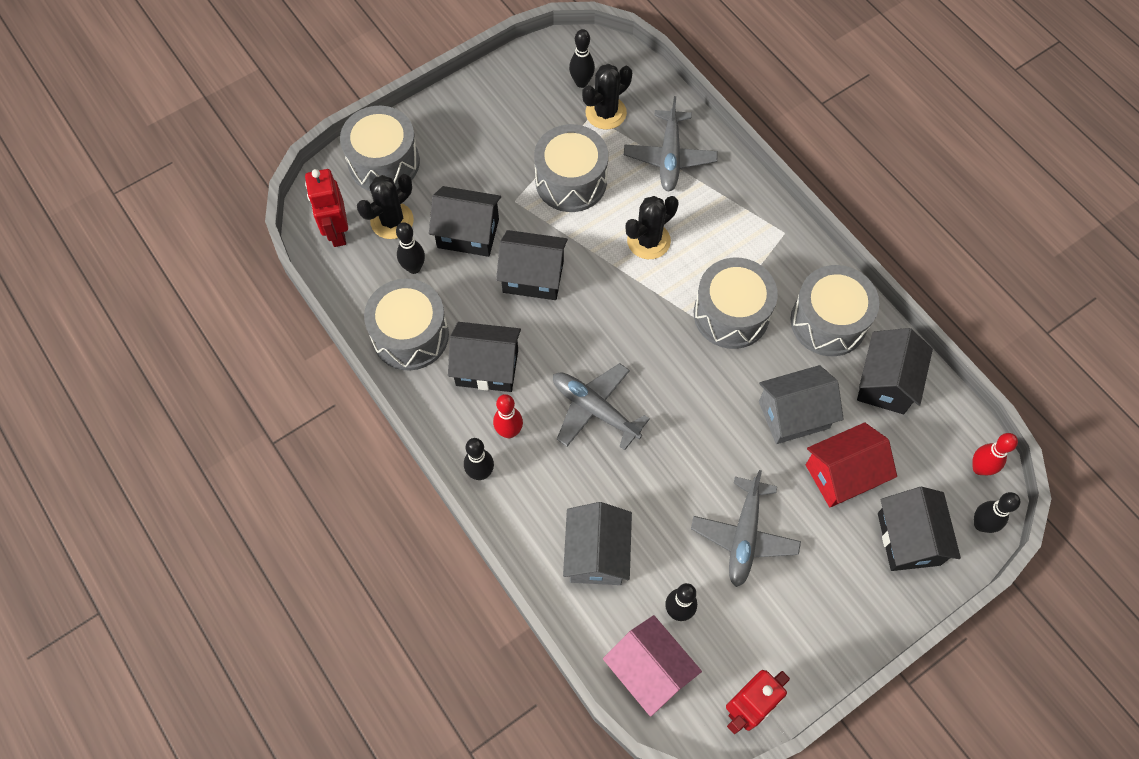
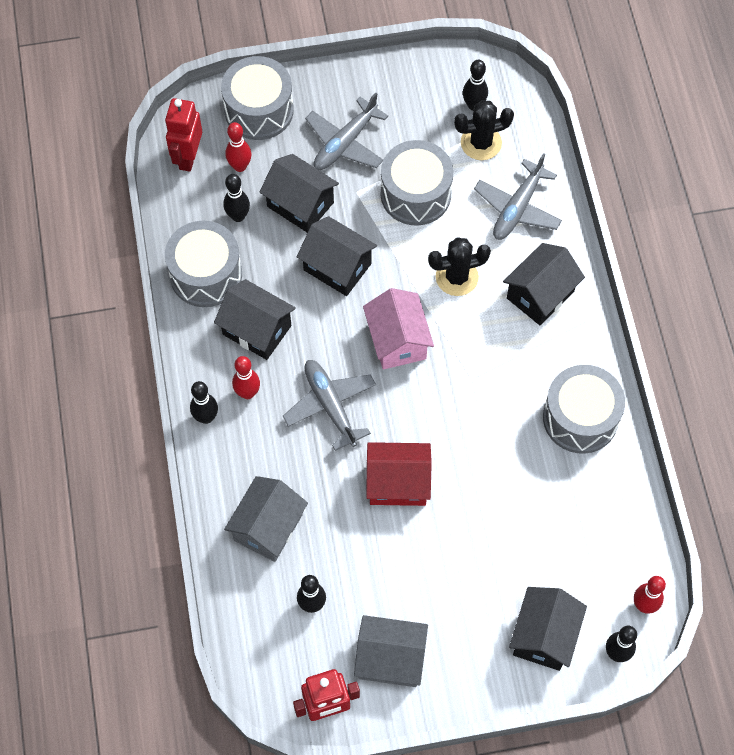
camera: 25 degrees right, 0 degrees up
black cactus [357,174,414,239] -> red bowling pin [225,122,251,172]
pink house [603,615,702,717] -> pink house moved to [363,288,434,370]
grey plane [691,470,801,587] -> grey plane moved to [305,93,388,170]
grey drum [694,258,778,349] -> none
grey house [759,365,844,444] -> grey house moved to [354,615,428,687]
red house [806,422,897,507] -> red house moved to [366,442,432,506]
black house [857,328,933,414] -> black house moved to [503,243,585,325]

